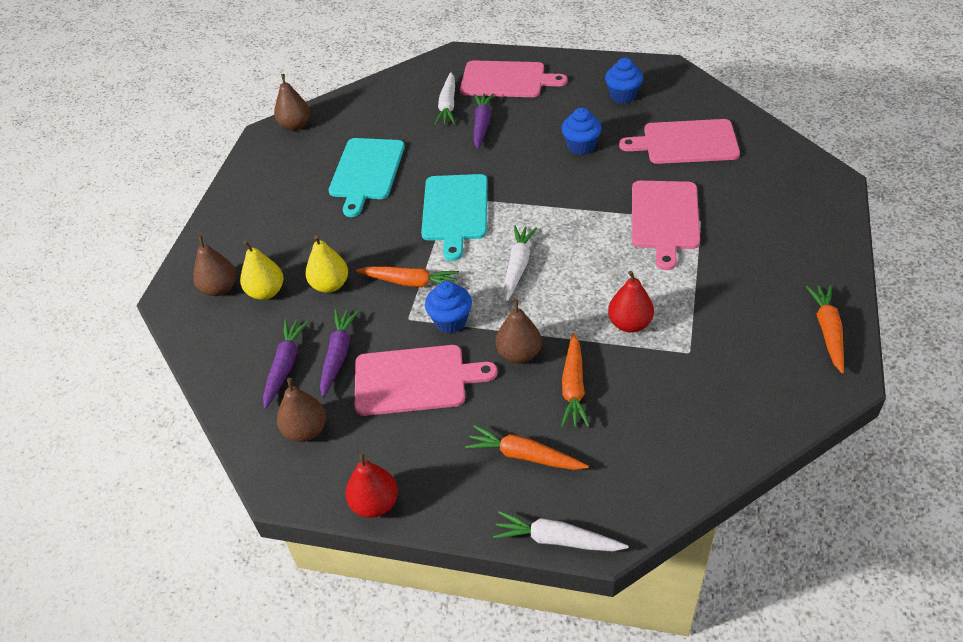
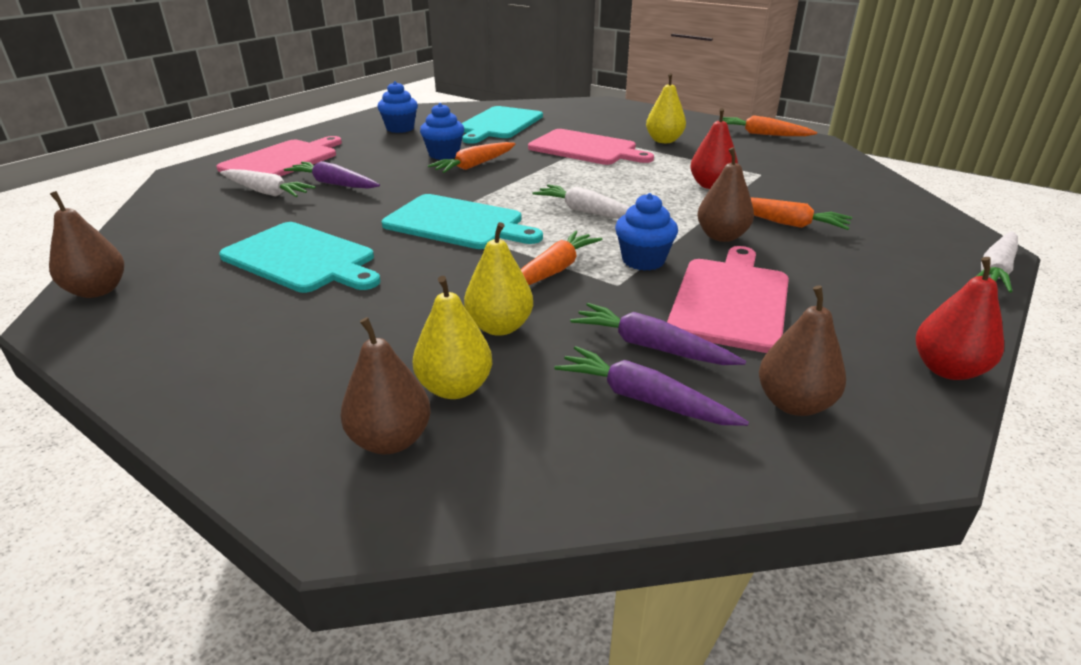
camera: 70 degrees left, 15 degrees down
orange carrot [465,425,589,470] -> orange carrot moved to [428,142,515,173]
pink cutting board [619,119,740,164] -> turquoise cutting board [462,106,543,144]
none -> yellow pear [646,73,686,143]

